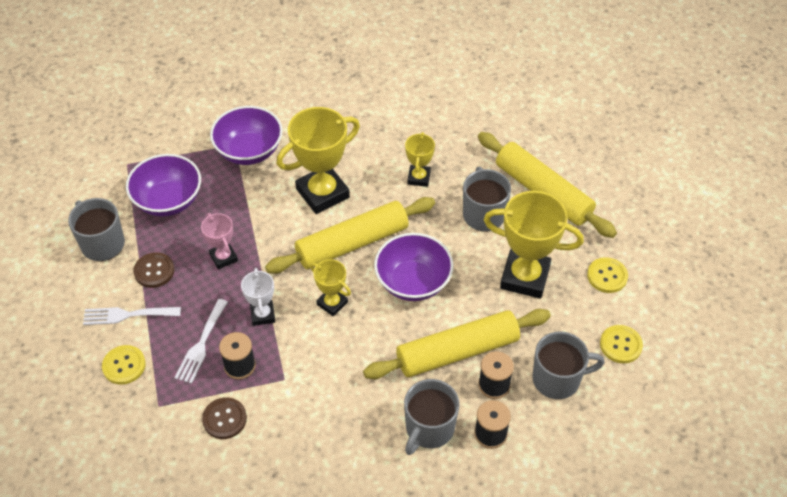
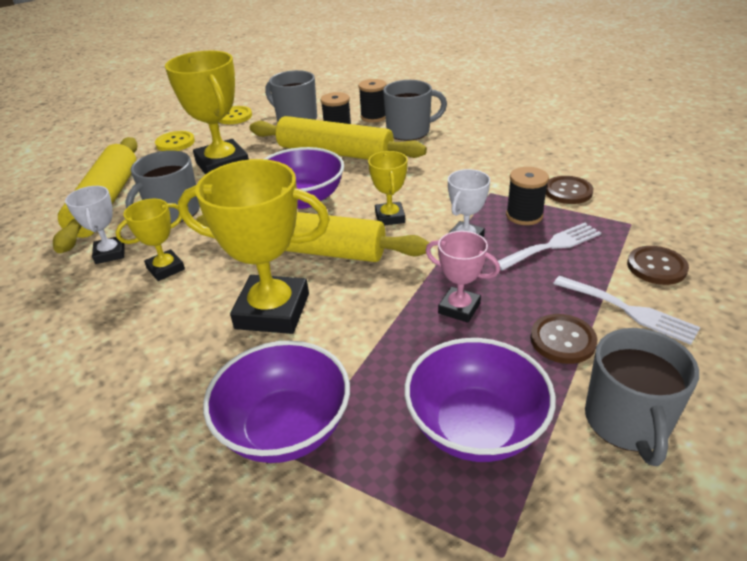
camera: 135 degrees left, 15 degrees down
yellow button [102,345,146,385] -> brown button [627,246,689,285]
pink trophy [201,213,238,269] -> pink trophy turned 75 degrees counterclockwise [426,231,500,323]
none -> white trophy [65,186,124,264]

